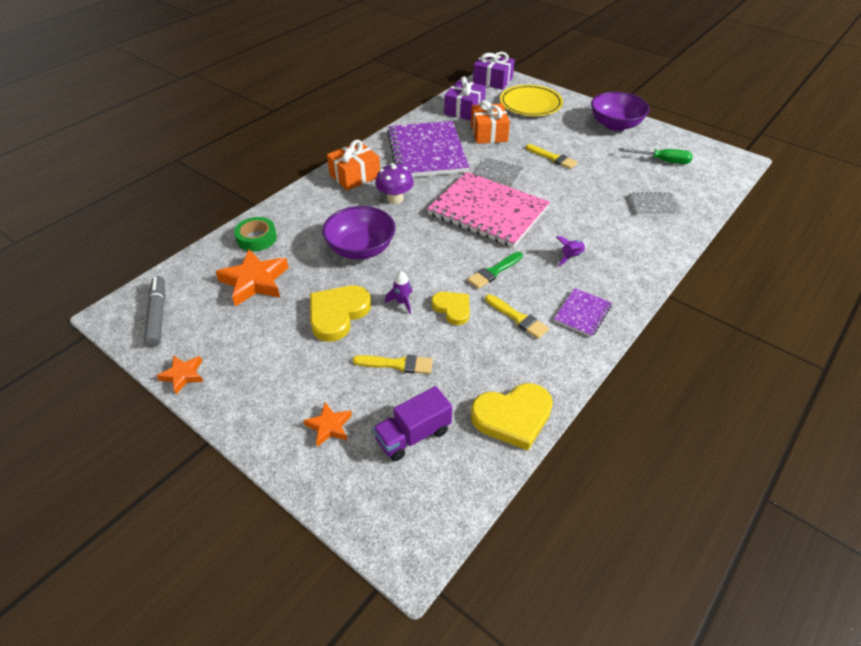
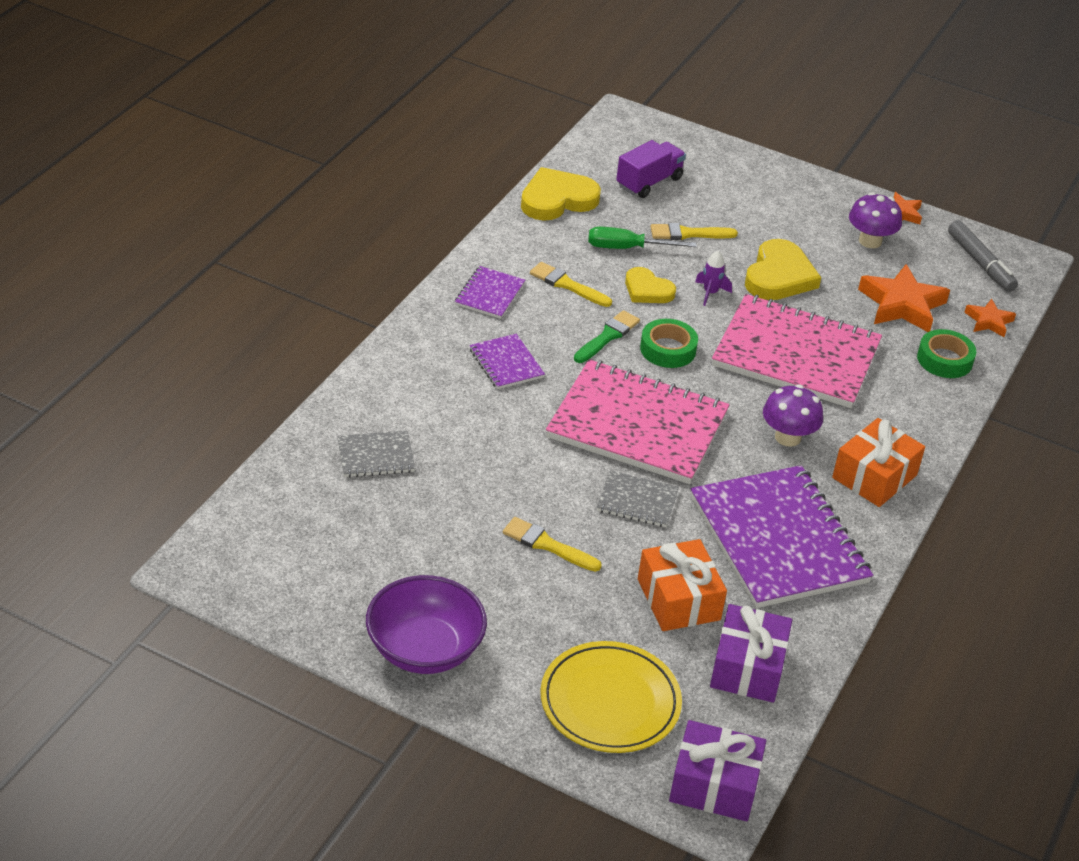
camera: 165 degrees right, 5 degrees down
orange star [303,402,352,447] -> orange star moved to [964,299,1016,337]
purple bowl [322,206,396,259] -> pink notebook [712,294,882,408]
purple rocket [556,236,586,266] -> purple notebook [470,334,545,389]
green screwdriver [620,148,693,164] -> green screwdriver moved to [588,227,697,249]
none -> green tape [640,319,698,368]
none -> purple mushroom [849,192,902,248]

